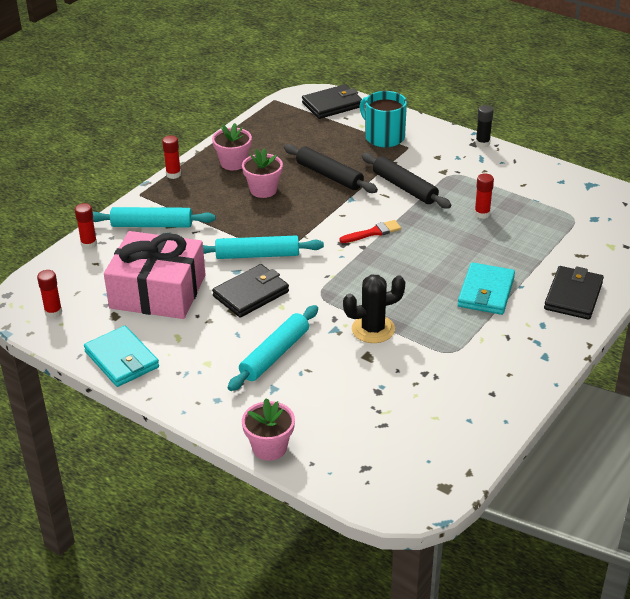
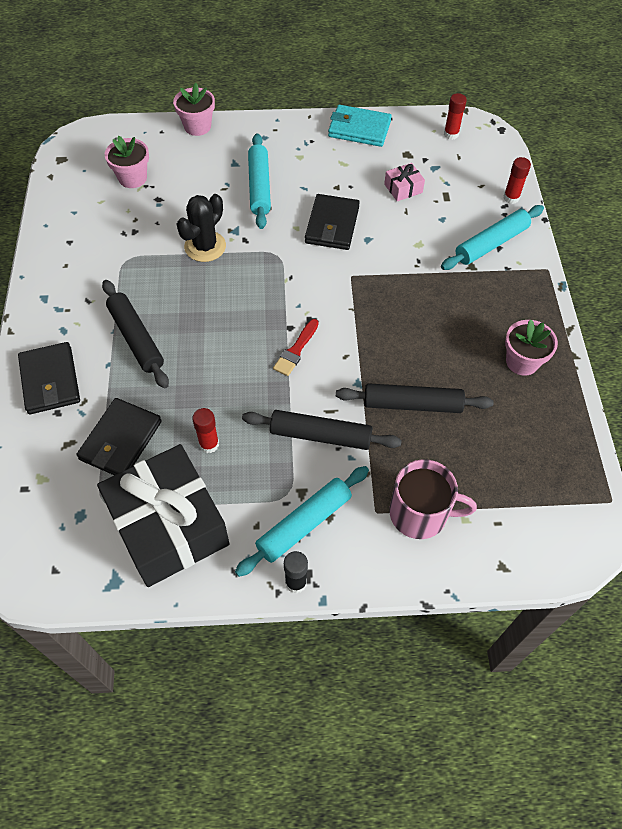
camera: 140 degrees right, 20 degrees up
pink gift [104,231,206,319] -> pink gift [384,163,425,201], size x0.40
red glue stick [162,135,181,179] -> none
turquoise rolling pin [203,236,324,259] -> turquoise rolling pin moved to [235,466,369,577]
pink flower pot [242,148,283,198] -> pink flower pot moved to [105,135,149,188]
black wallet [302,84,362,119] -> black wallet moved to [76,398,162,475]
turquoise mug [359,91,407,147] -> pink mug [390,459,477,539]
turquoise wallet [458,262,515,315] -> black rolling pin [102,280,169,388]
none -> black gift [97,444,229,587]

